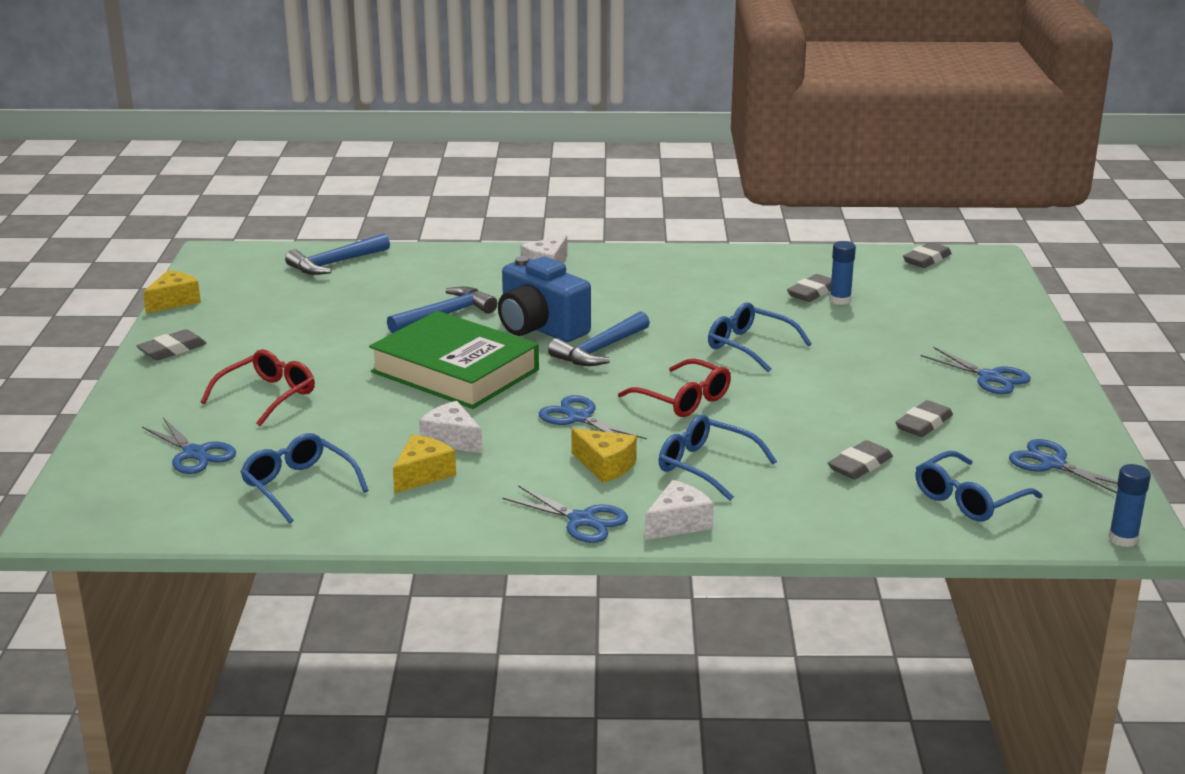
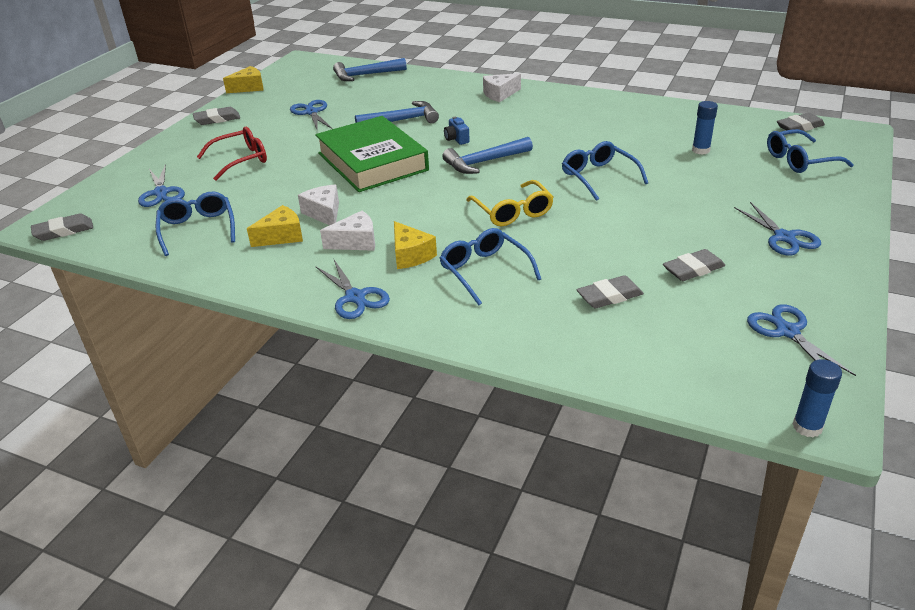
camera: 25 degrees right, 10 degrees up
blue camera [498,256,591,342] -> blue camera [444,117,470,145], size x0.40
blue scissors [539,395,647,439] -> blue scissors moved to [290,100,332,131]
red glasses [618,359,731,417] -> yellow glasses [466,180,554,226]
white cheese [645,480,714,540] -> white cheese moved to [320,211,375,251]
grey eraser [787,274,832,302] -> grey eraser moved to [31,213,93,241]
blue glasses [915,451,1043,521] -> blue glasses moved to [767,129,854,173]

